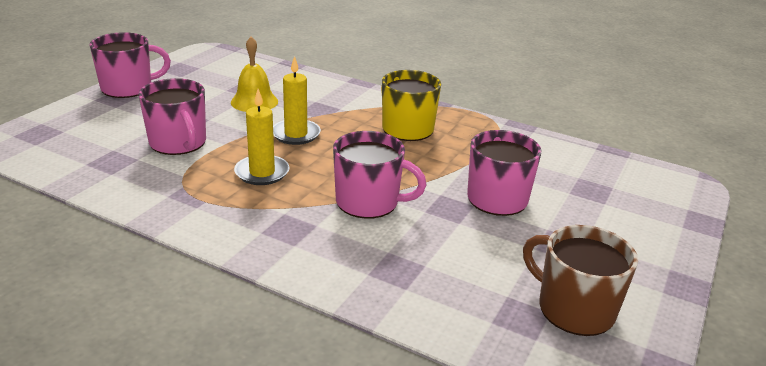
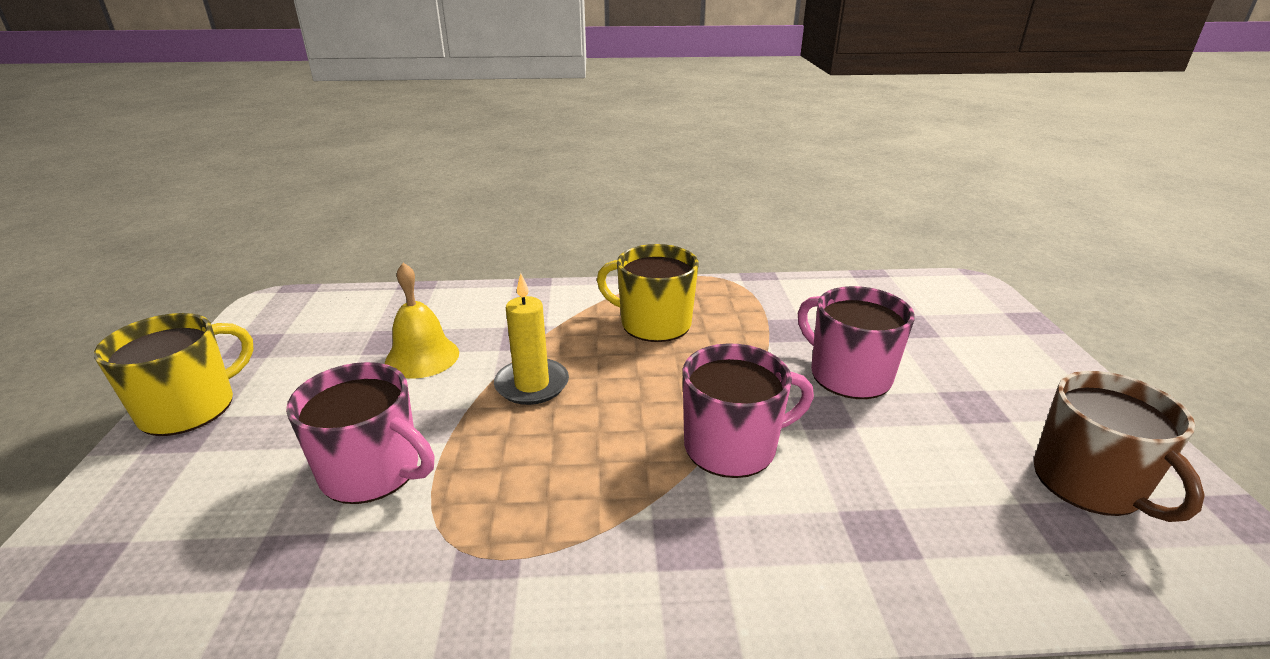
camera: 30 degrees left, 0 degrees up
pink mug [90,32,171,98] -> yellow mug [94,313,254,436]
yellow candle [234,89,289,185] -> none
brown mug [523,225,638,336] -> brown mug turned 120 degrees counterclockwise [1034,371,1205,522]

